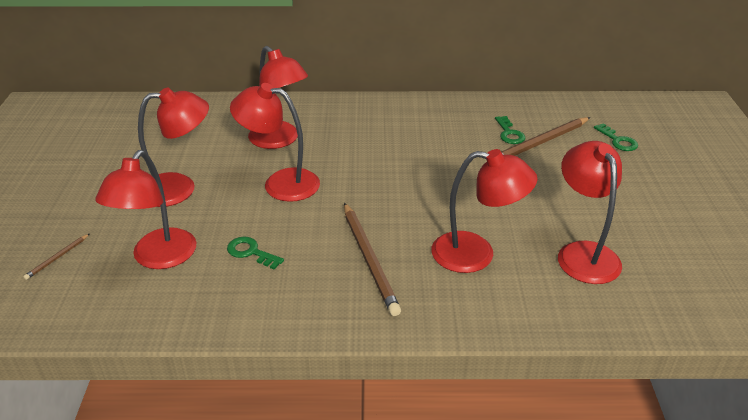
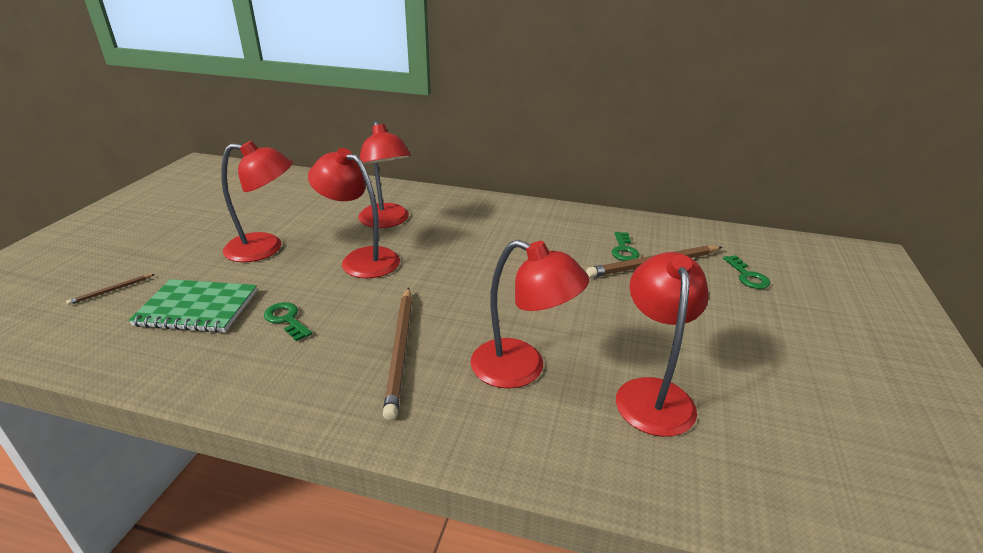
camera: 15 degrees right, 5 degrees down
red lamp [95,150,197,269] -> green notebook [128,279,257,333]

